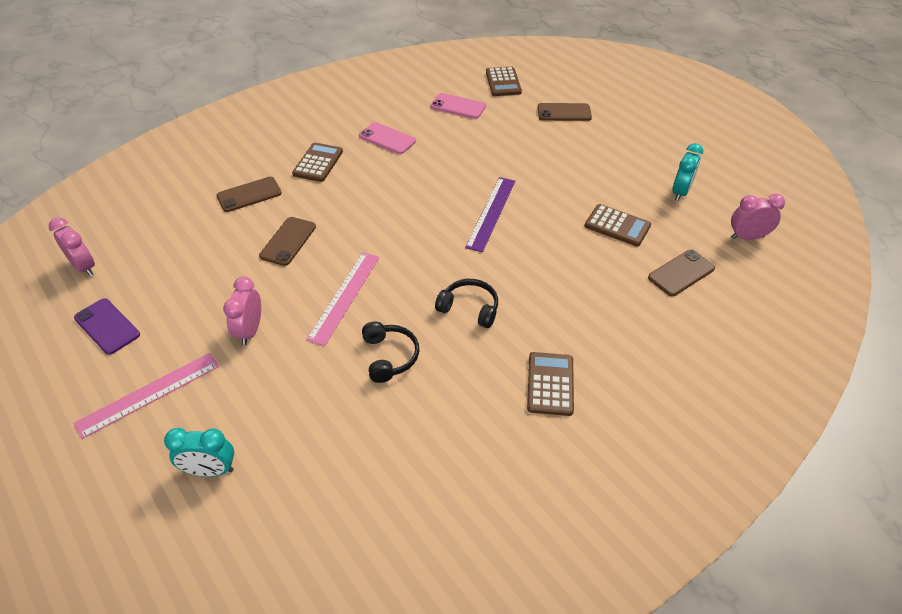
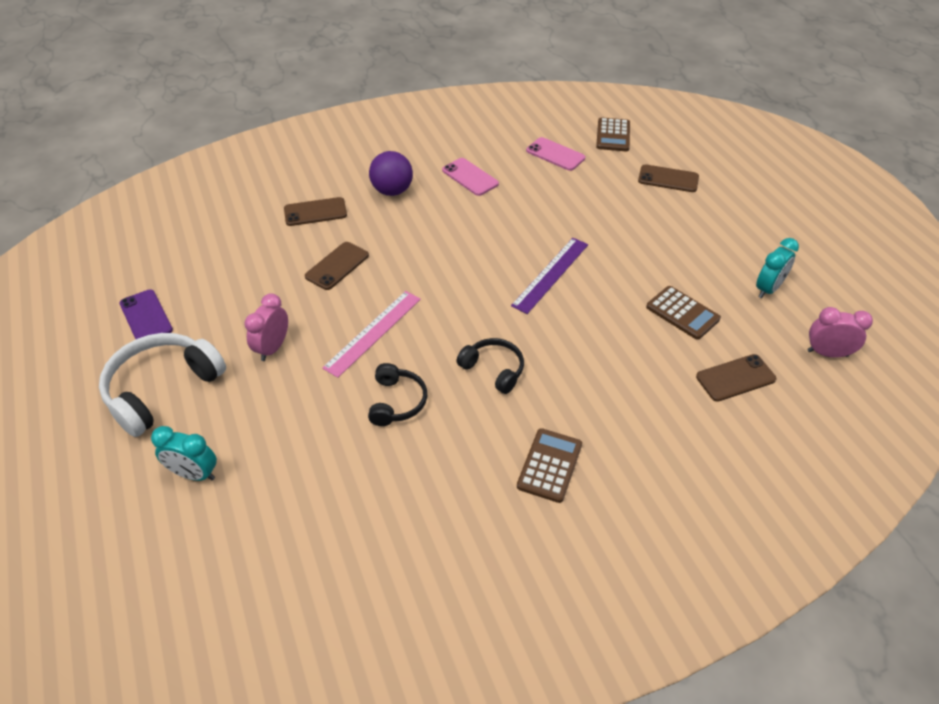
camera: 15 degrees right, 0 degrees up
pink clock [49,217,95,276] -> none
pink ruler [74,353,219,439] -> white headphones [99,333,226,437]
brown calculator [292,143,343,182] -> purple ball [369,151,413,196]

